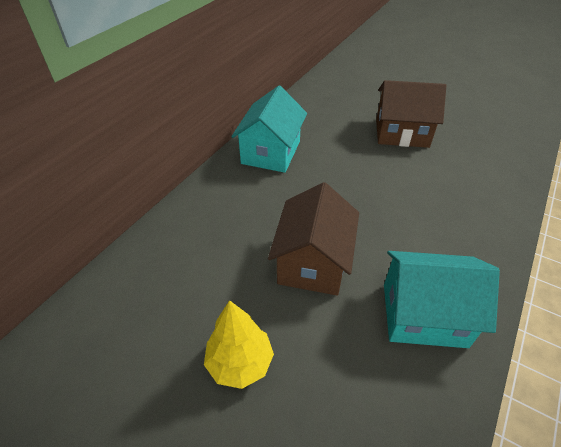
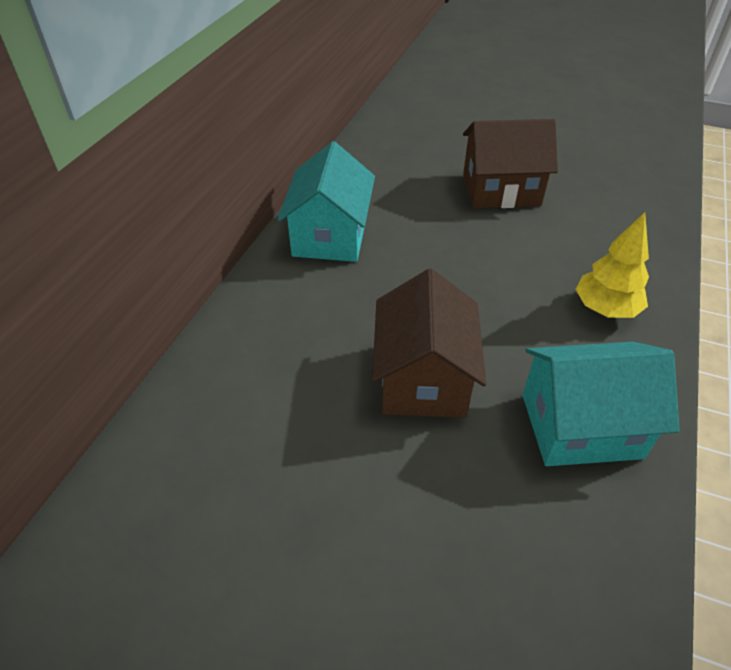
camera: 10 degrees left, 0 degrees up
yellow tree [204,300,274,389] -> yellow tree moved to [576,212,649,318]

